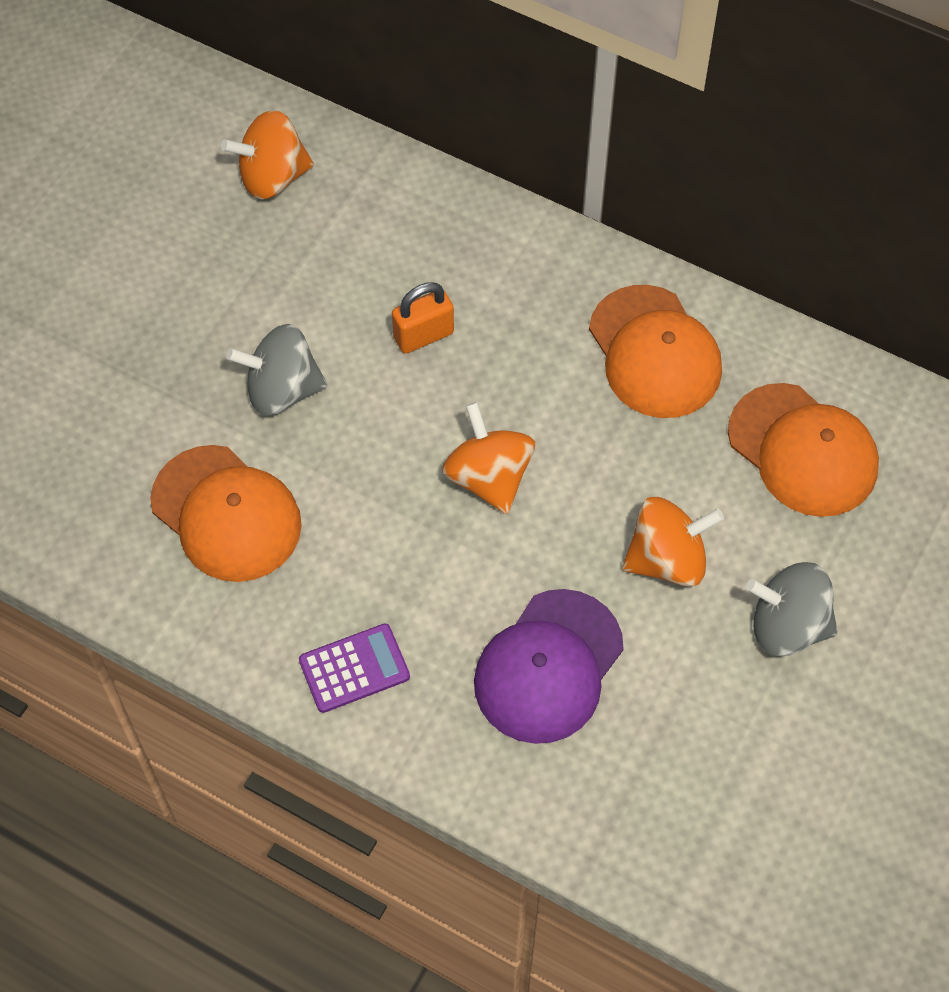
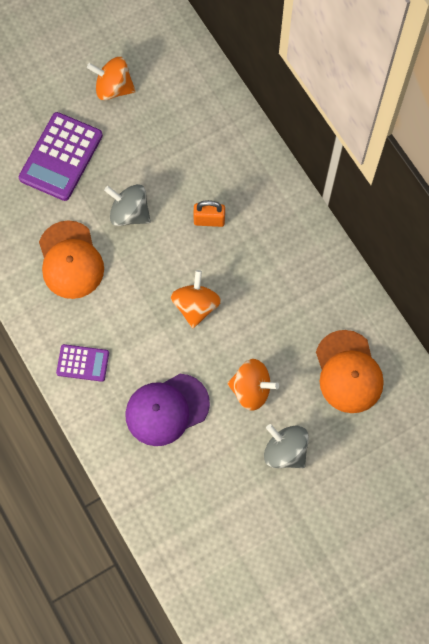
camera: 30 degrees right, 10 degrees up
orange spinning top [221,110,314,199] -> orange spinning top moved to [87,57,136,100]
orange cap [589,285,722,418] -> none
none -> purple calculator [19,112,103,201]

